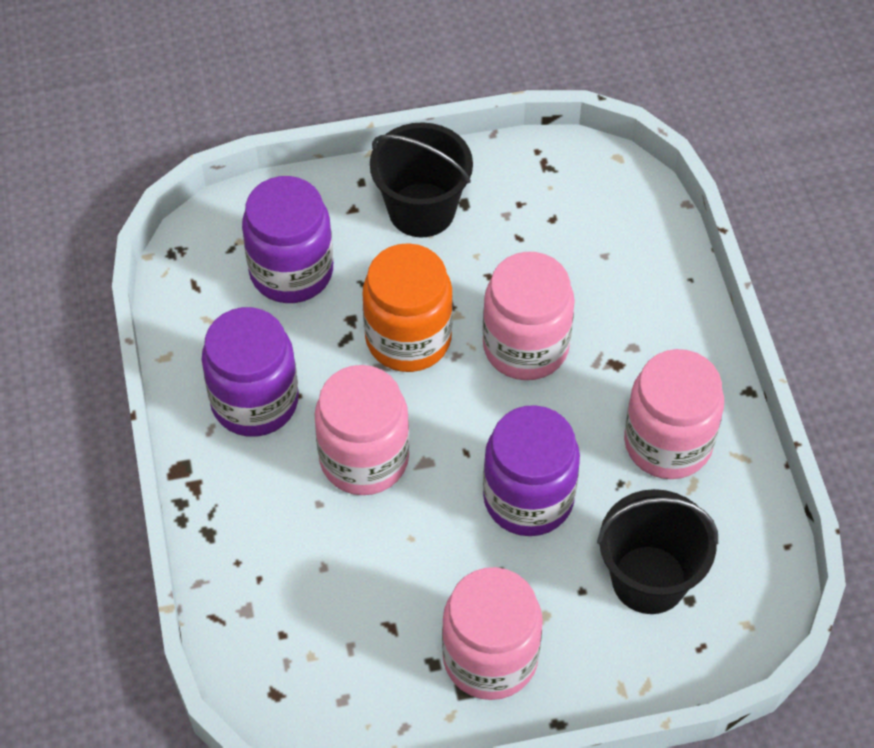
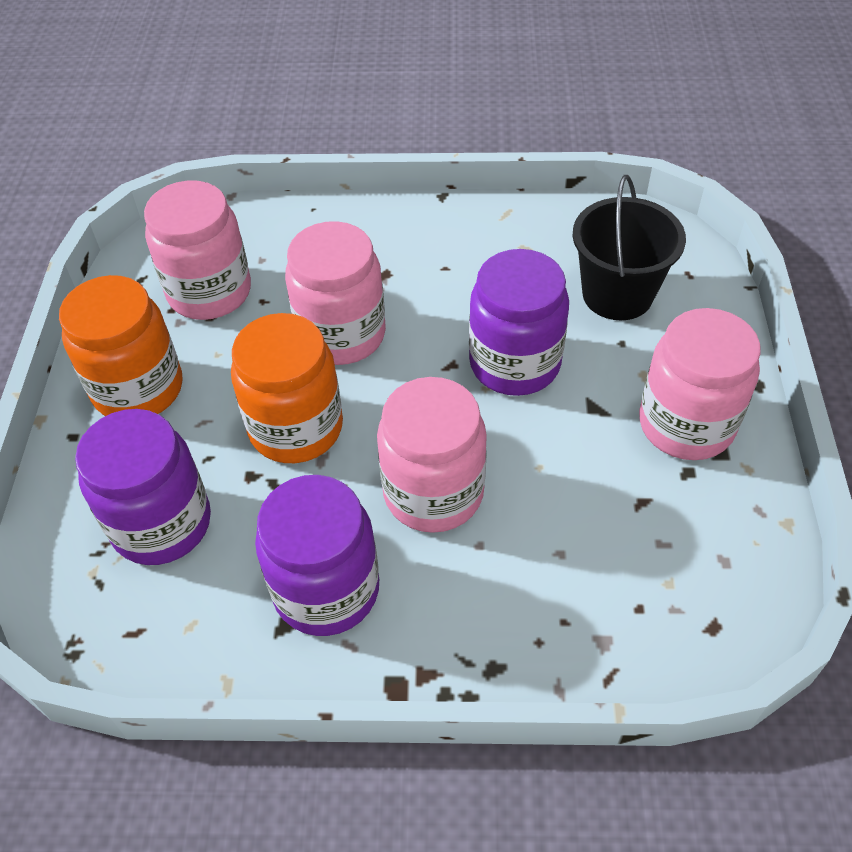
camera: 75 degrees left, 5 degrees down
black bucket [370,122,473,237] -> orange jar [59,275,183,416]
pink jar [624,349,724,479] -> pink jar moved to [144,180,251,320]

